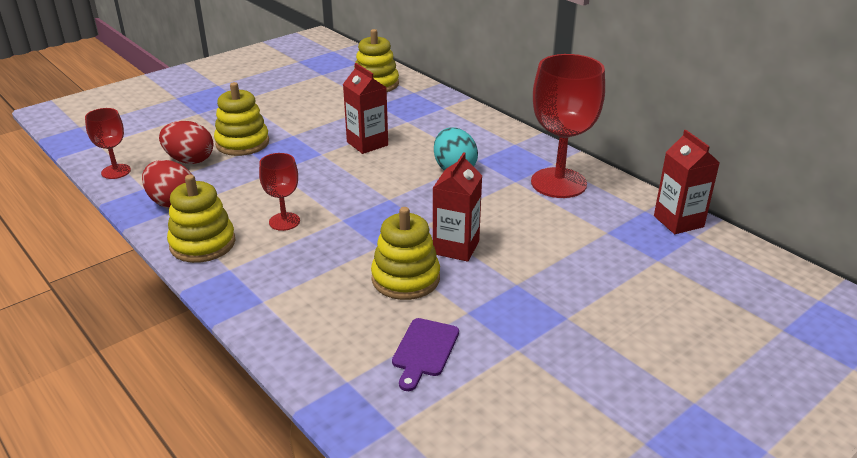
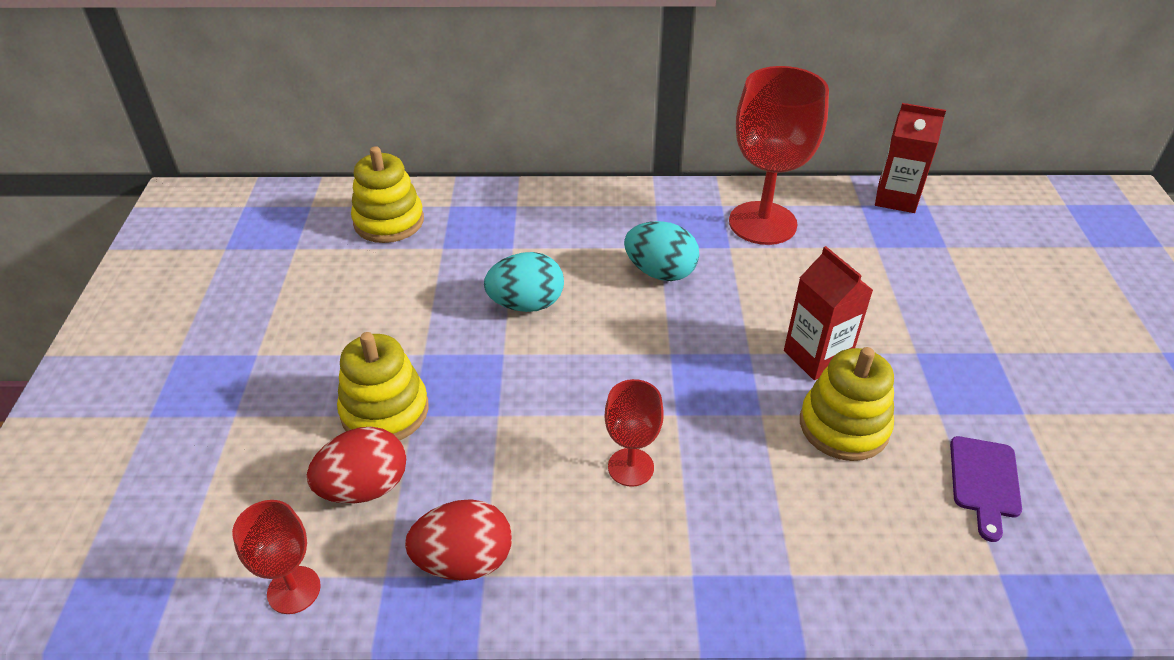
camera: 50 degrees left, 10 degrees up
yellow stacking toy [167,174,236,263] -> none
red carton [343,63,388,154] -> turquoise egg [484,252,564,312]
purple cutting board [392,318,459,391] -> purple cutting board turned 45 degrees clockwise [950,436,1022,542]

